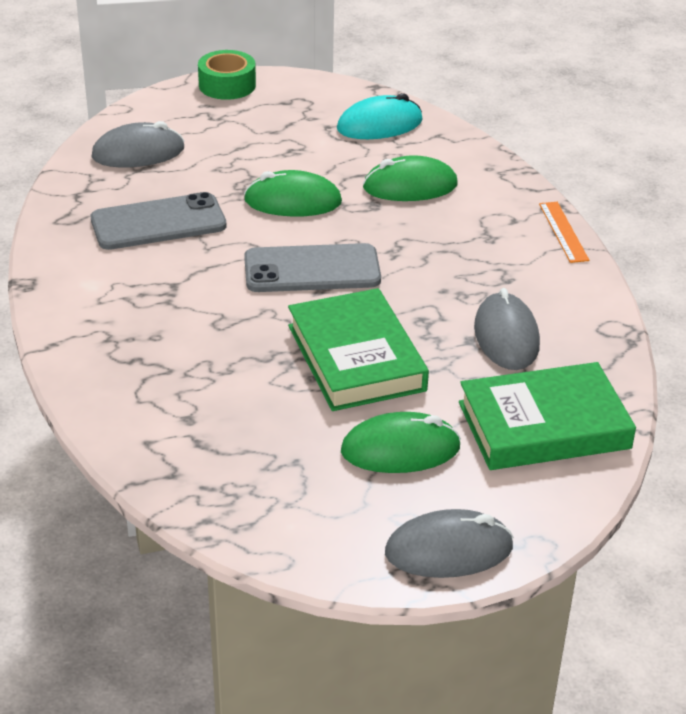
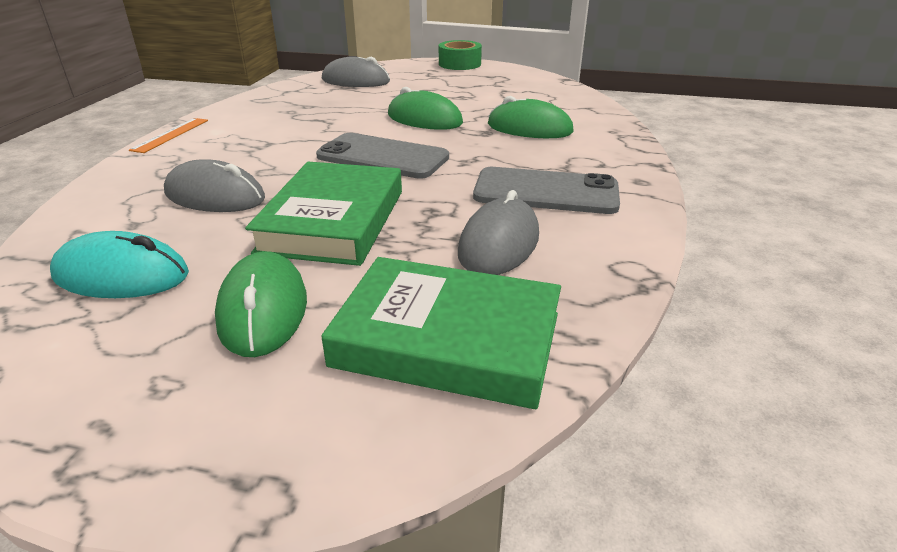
camera: 30 degrees right, 5 degrees down
grey phone [91,192,227,250] -> grey phone moved to [473,167,620,214]
turquoise mouse [337,93,423,139] -> turquoise mouse moved to [50,231,189,298]
green mouse [341,412,461,473] -> green mouse turned 60 degrees clockwise [215,251,307,357]
grey mouse [385,509,514,578] -> grey mouse moved to [164,159,265,212]
orange ruler [539,202,589,263] -> orange ruler moved to [129,118,208,153]

